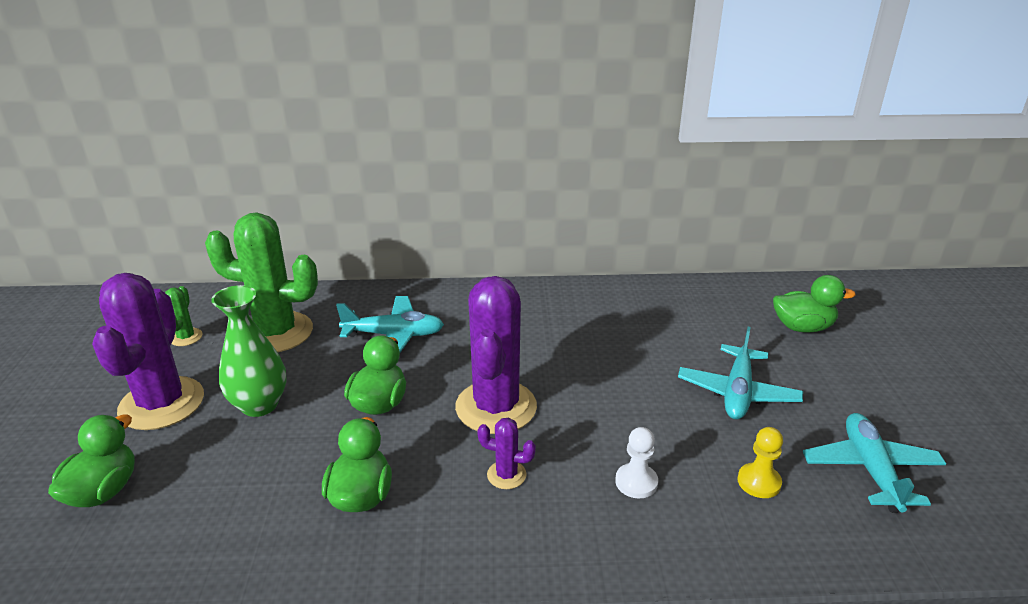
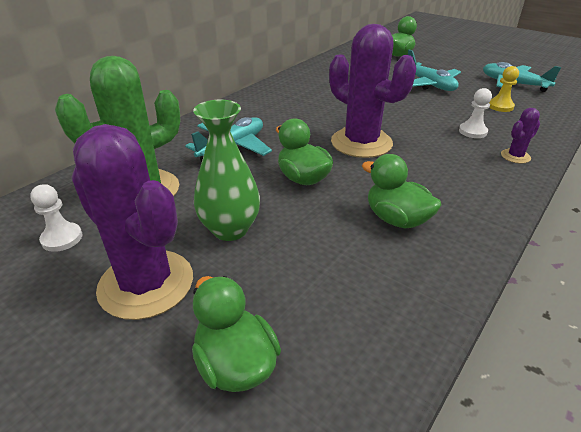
camera: 50 degrees left, 5 degrees up
green cactus [165,286,203,346] -> white pawn [30,184,83,252]
purple cactus [477,418,536,489] -> purple cactus moved to [501,108,540,163]

